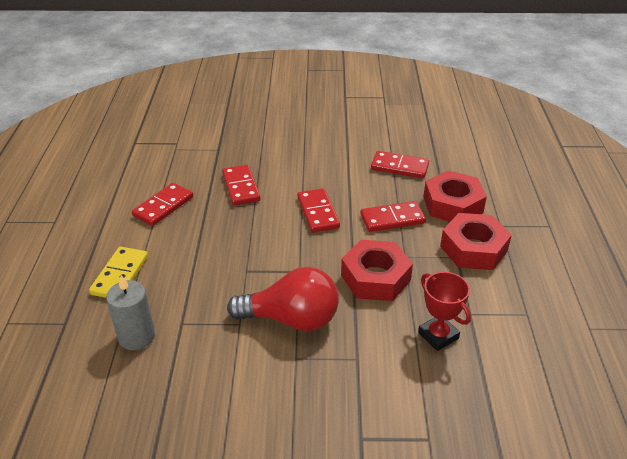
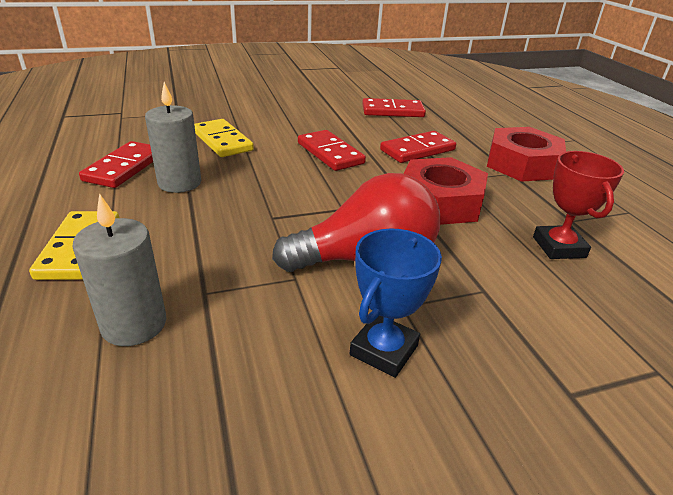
camera: 20 degrees left, 5 degrees down
red domino [222,165,260,206] -> yellow domino [194,119,254,157]
red trophy [418,272,471,351] -> red trophy turned 45 degrees clockwise [533,151,624,259]
red nut [423,171,487,222] -> none
none -> grey candle [145,82,201,193]
none -> blue trophy [350,229,442,378]

